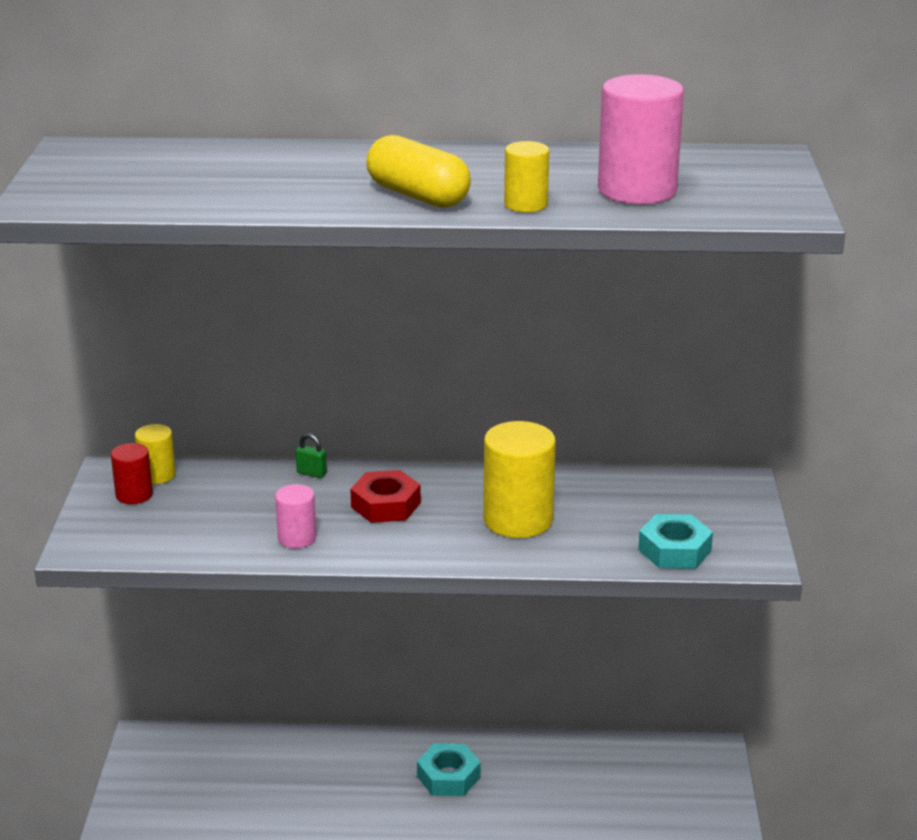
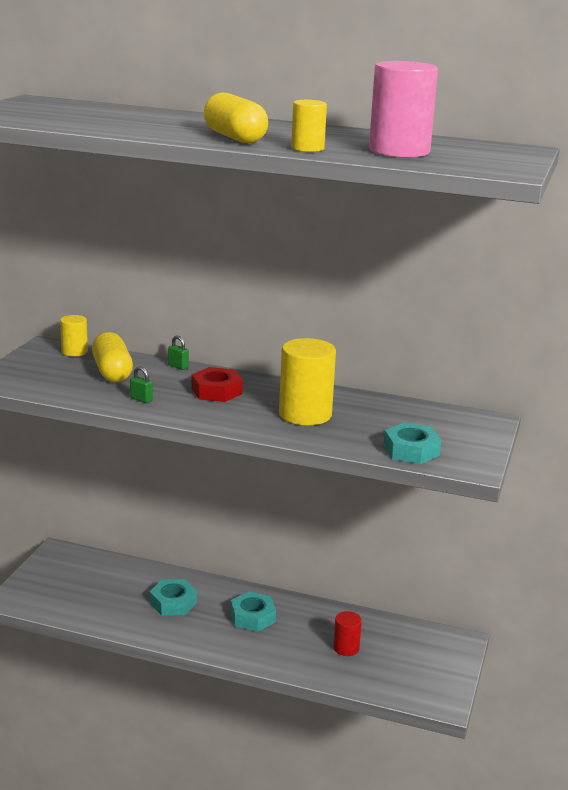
camera: 15 degrees right, 5 degrees down
red cylinder [111,443,153,504] -> red cylinder moved to [333,611,362,656]
pink cylinder [275,484,316,548] -> green padlock [130,366,153,403]
none -> yellow capsule [92,332,133,382]
none -> turquoise nut [150,579,197,616]

